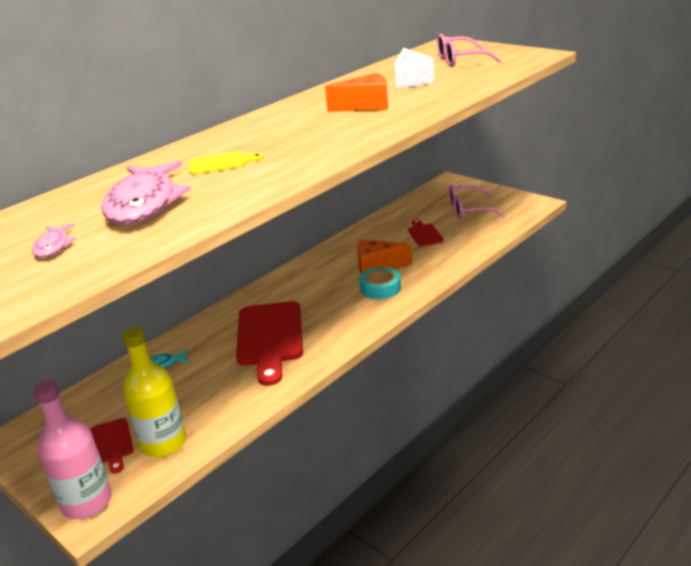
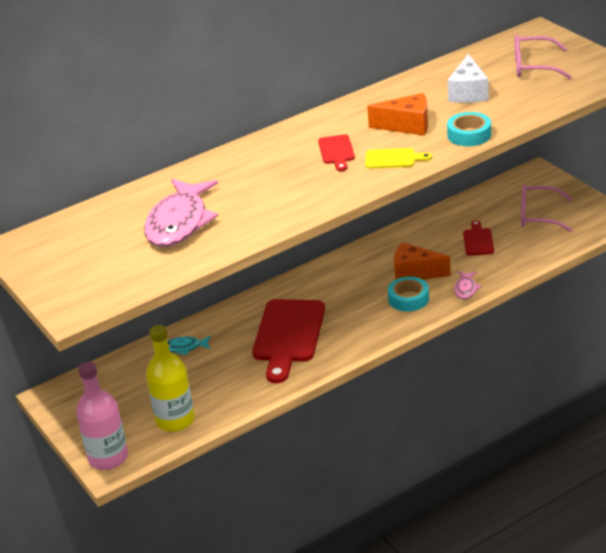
camera: 15 degrees right, 5 degrees up
pink fish [32,223,76,258] -> pink fish moved to [454,271,482,300]
red cutting board [91,418,134,473] -> red cutting board moved to [318,134,355,171]
yellow cutting board [189,152,264,174] -> yellow cutting board moved to [365,148,432,169]
none -> turquoise tape [447,112,491,146]

